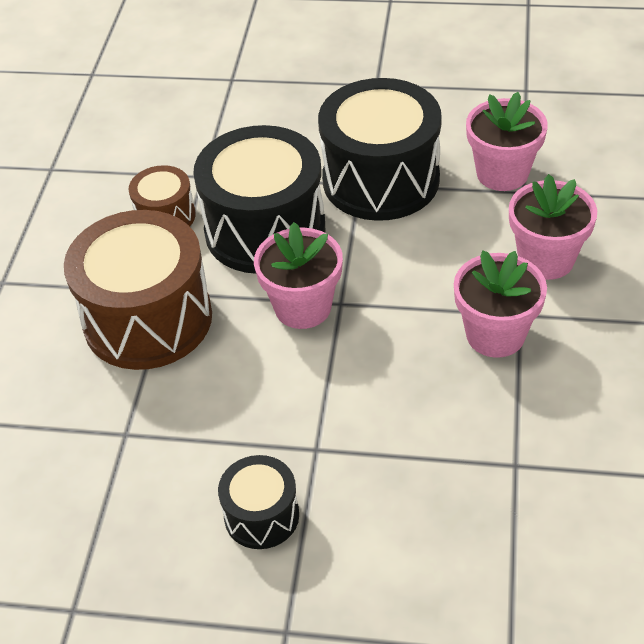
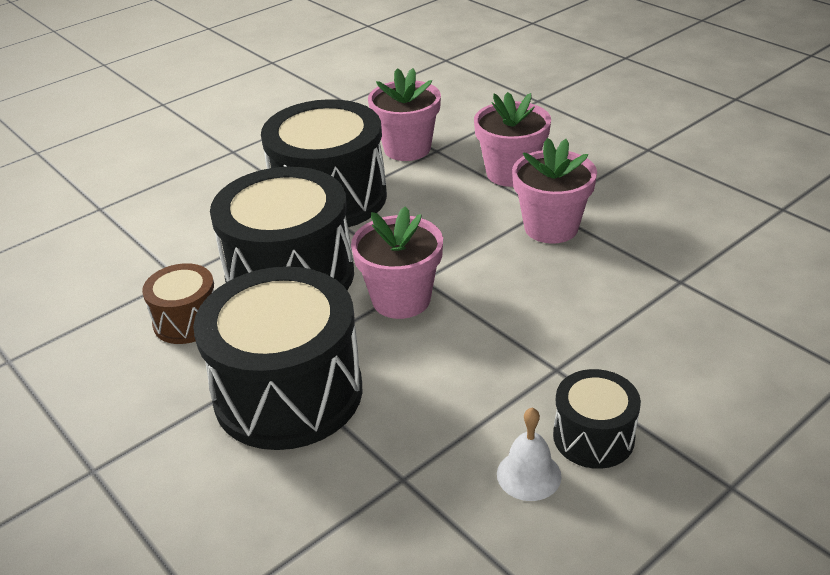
camera: 50 degrees left, 10 degrees down
brown drum [64,210,212,370] -> black drum [193,266,362,450]
none -> white bell [497,408,562,501]

